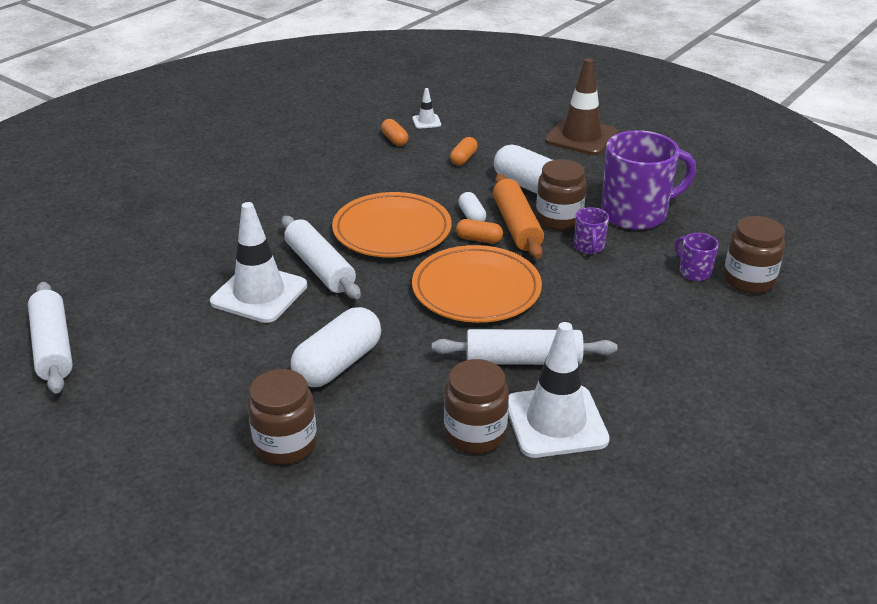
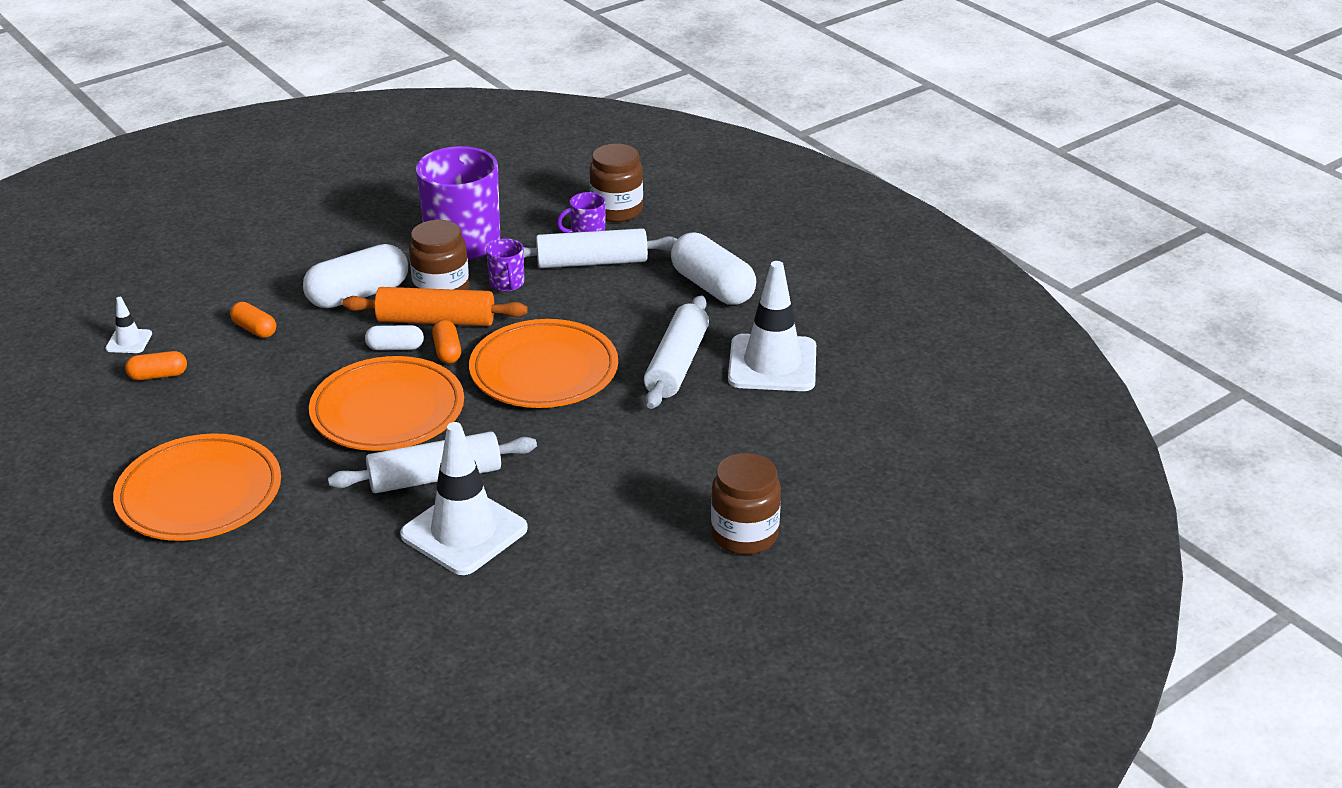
camera: 75 degrees left, 0 degrees up
white rolling pin [28,282,73,394] -> white rolling pin moved to [524,228,677,268]
white capsule [291,307,381,387] -> white capsule moved to [671,232,756,305]
brown jar [444,359,509,454] -> none
orange capsule [456,219,503,243] -> orange capsule turned 45 degrees counterclockwise [432,320,461,364]
brown traffic cone [545,58,618,155] -> none
purple mug [574,207,609,254] -> purple mug turned 60 degrees clockwise [486,239,524,292]
none -> orange plate [113,433,281,541]

